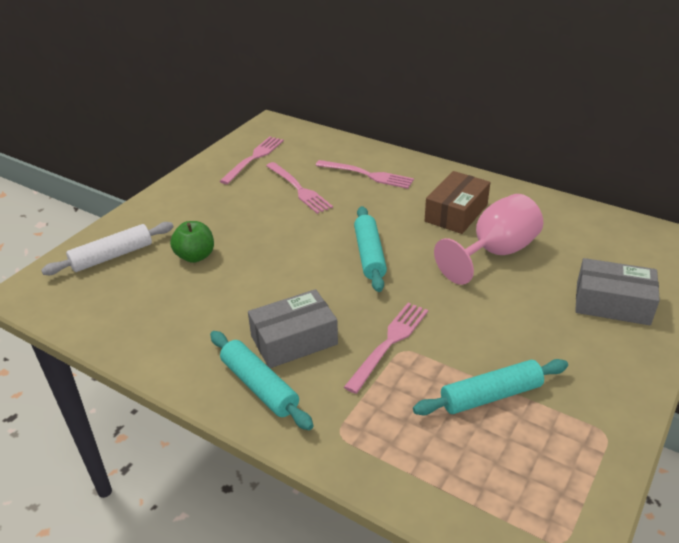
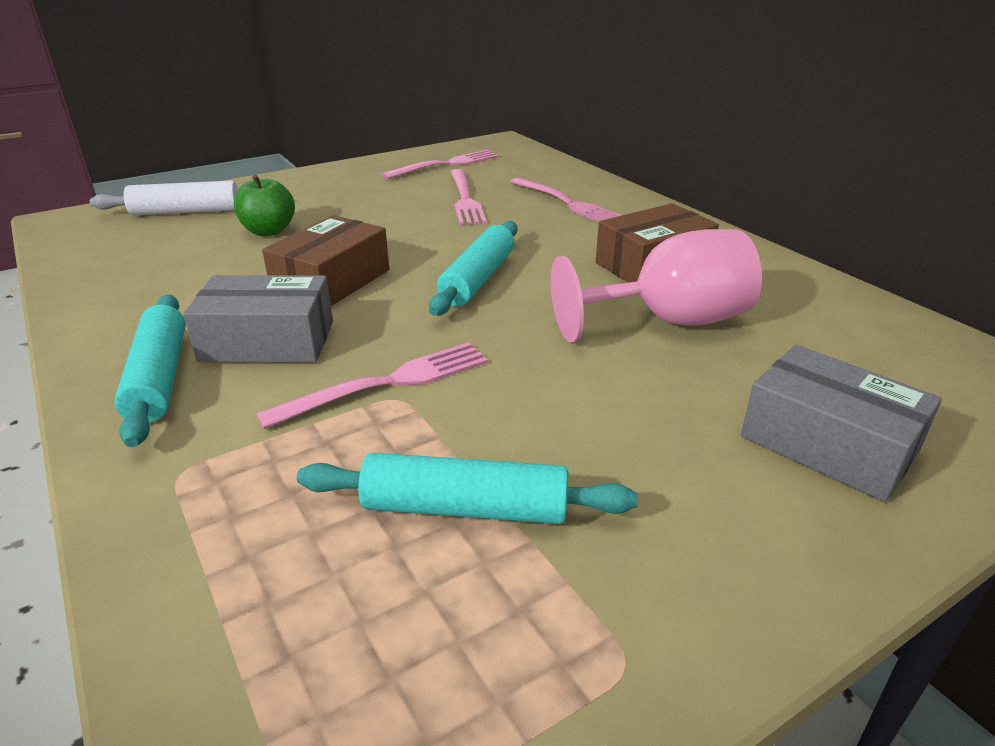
camera: 25 degrees right, 5 degrees down
none -> brown box [262,215,389,306]

